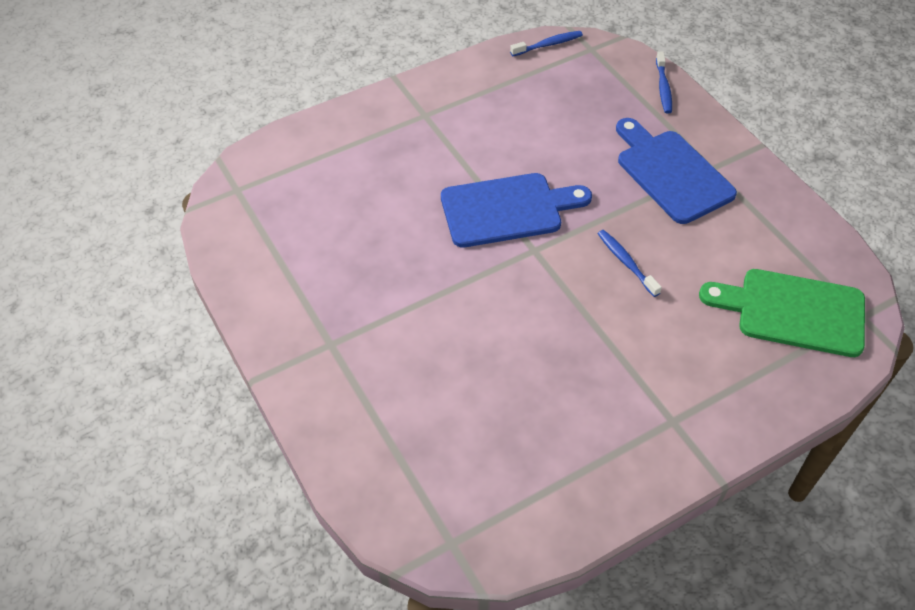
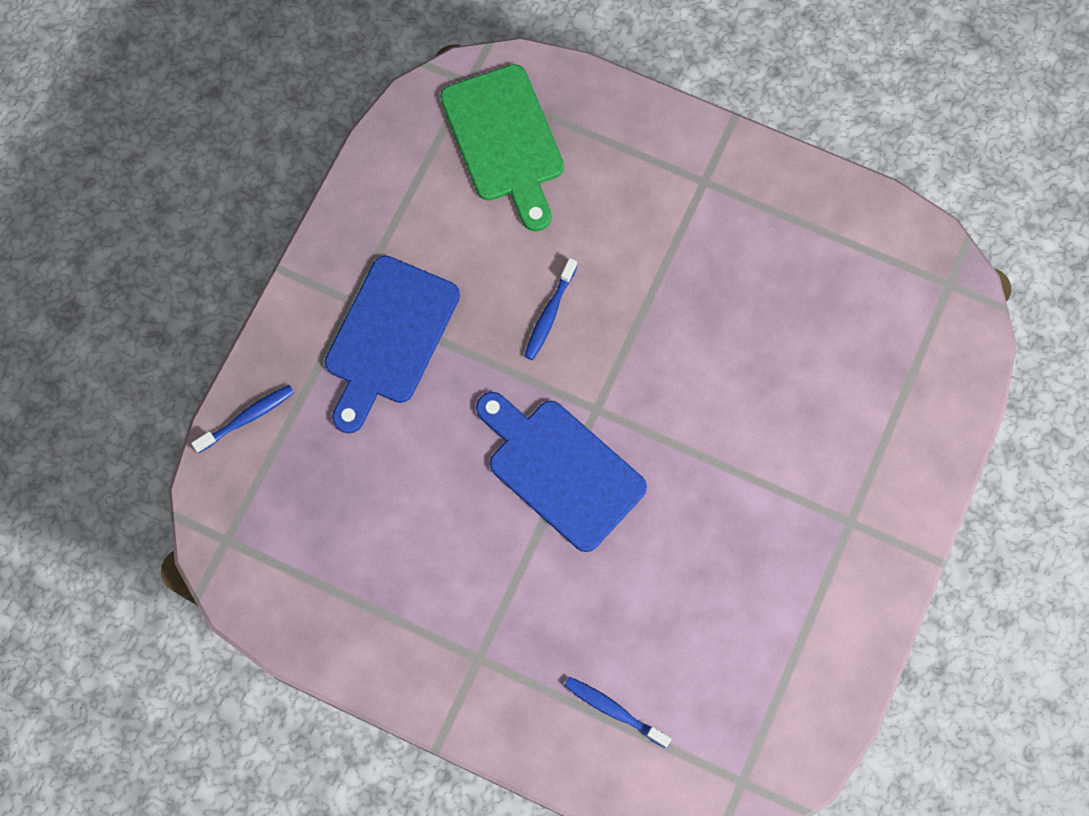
camera: 125 degrees left, 20 degrees up
blue toothbrush [510,31,583,56] -> blue toothbrush moved to [564,676,671,748]

